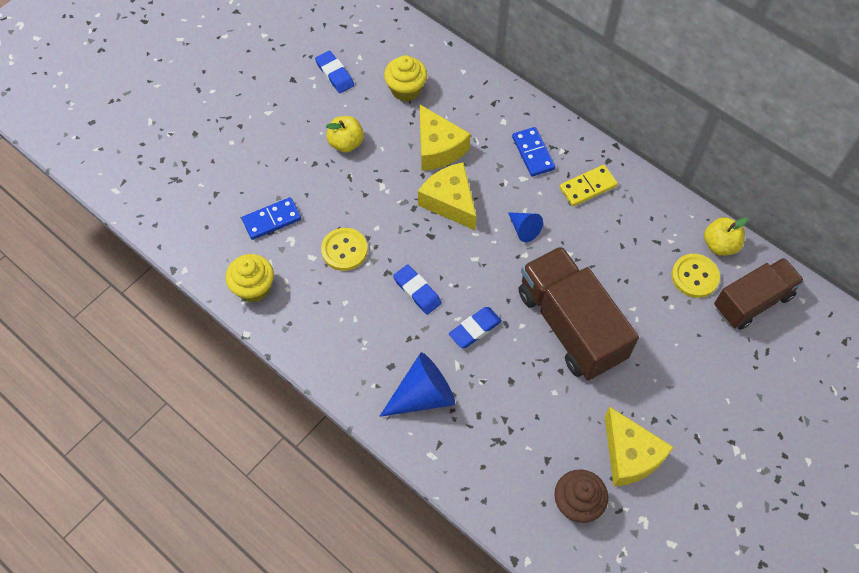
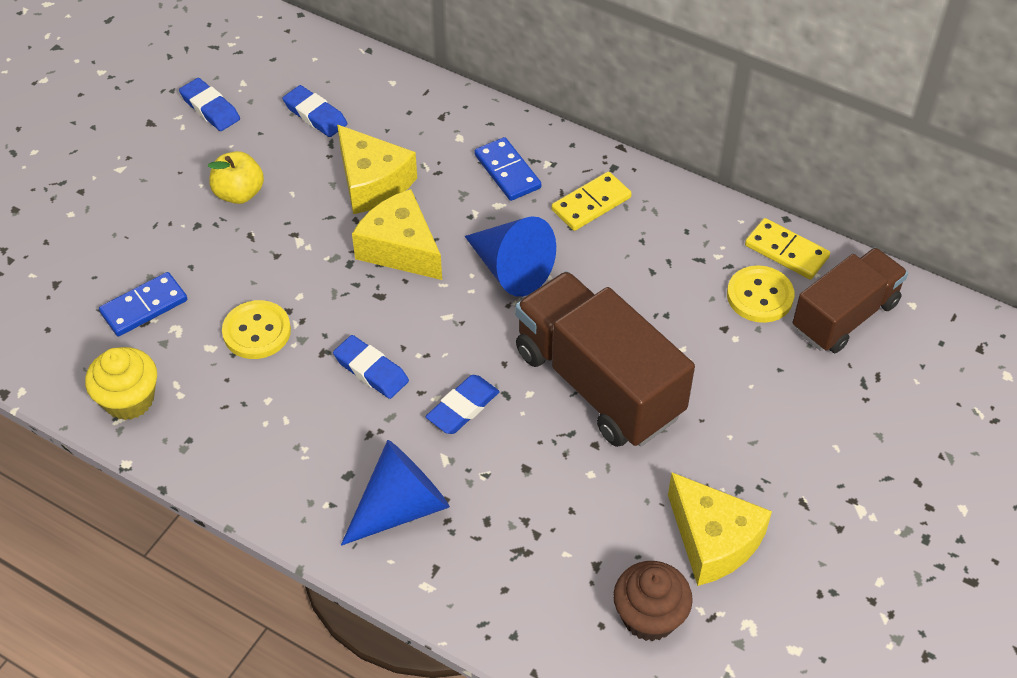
camera: 10 degrees left, 10 degrees down
yellow cupcake [384,55,427,101] -> blue eraser [283,85,347,137]
blue cone [508,212,543,242] -> blue cone [465,216,556,297], size x1.78
yellow apple [704,217,749,256] -> yellow domino [745,218,830,280]

